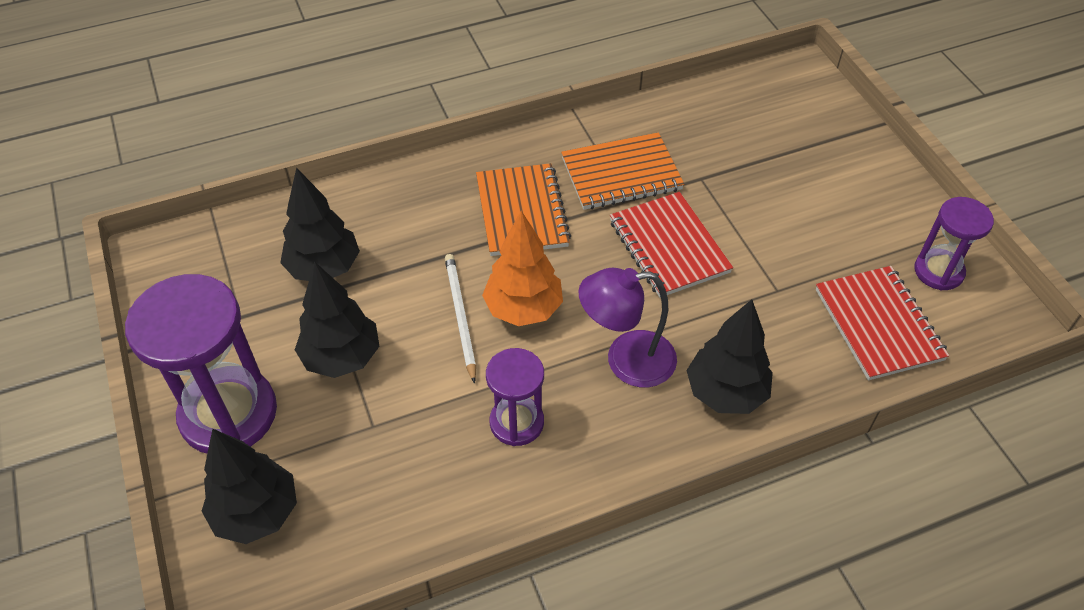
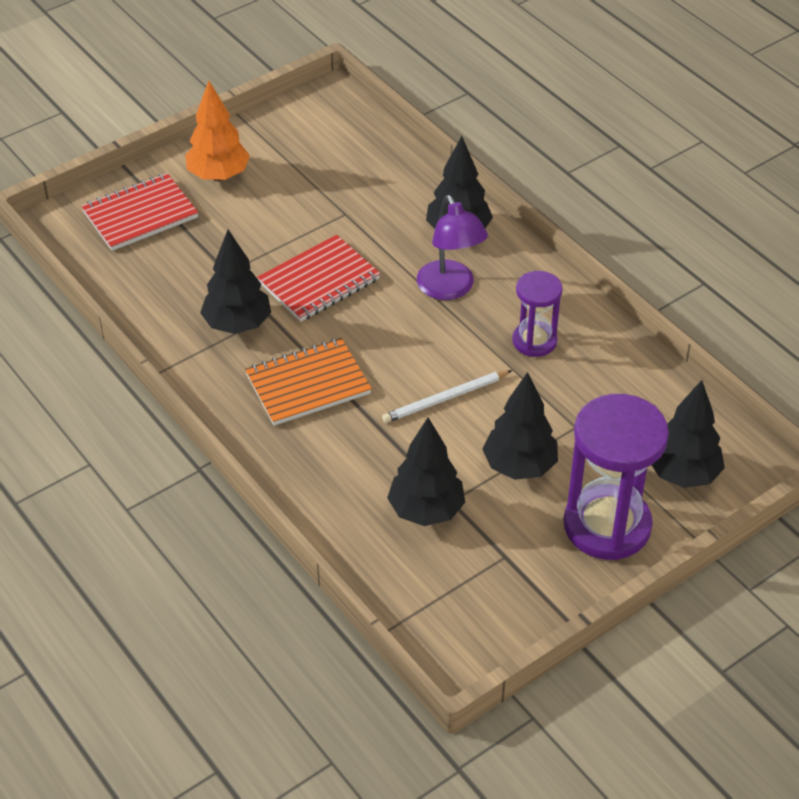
camera: 105 degrees left, 5 degrees down
orange tree [482,211,563,326] -> orange tree moved to [185,81,250,181]
orange notebook [561,132,684,210] -> black tree [200,230,271,334]
red notebook [816,266,949,380] -> red notebook moved to [81,173,198,251]
purple hourglass [914,197,994,290] -> none

